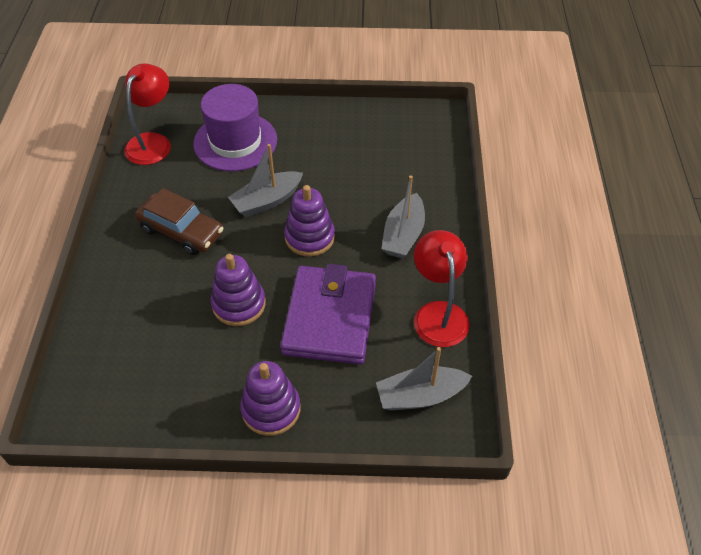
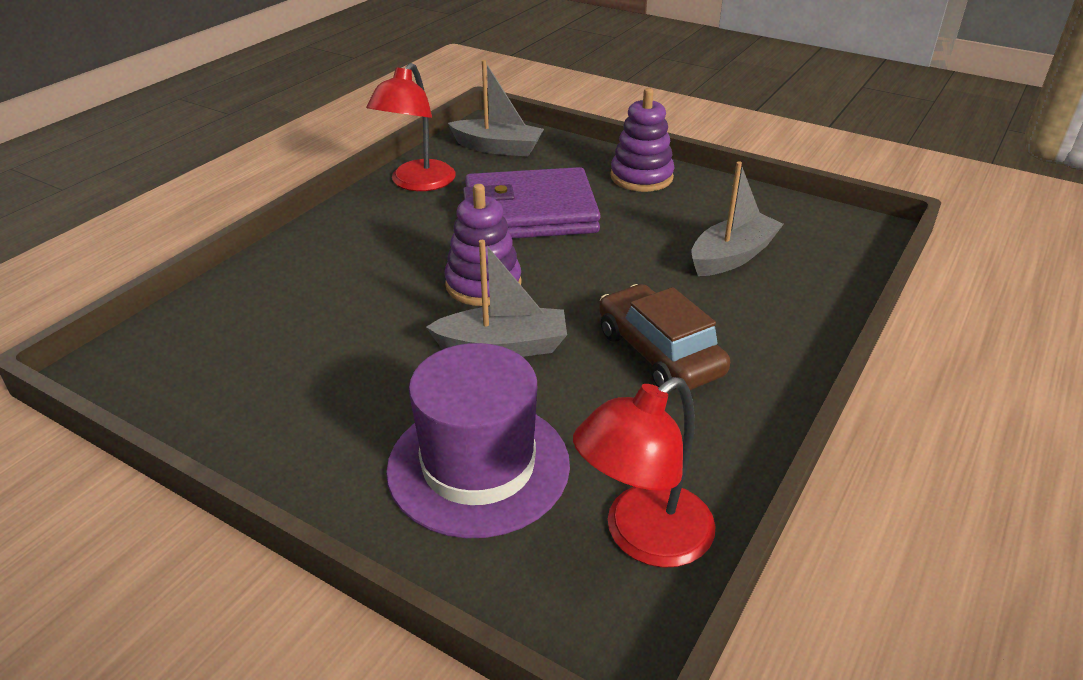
camera: 150 degrees left, 15 degrees down
purple stacking toy [211,254,266,326] -> none
purple wallet [280,264,376,365] -> purple wallet turned 45 degrees clockwise [463,167,601,239]
grey boat [381,175,425,259] -> grey boat moved to [692,161,784,276]

